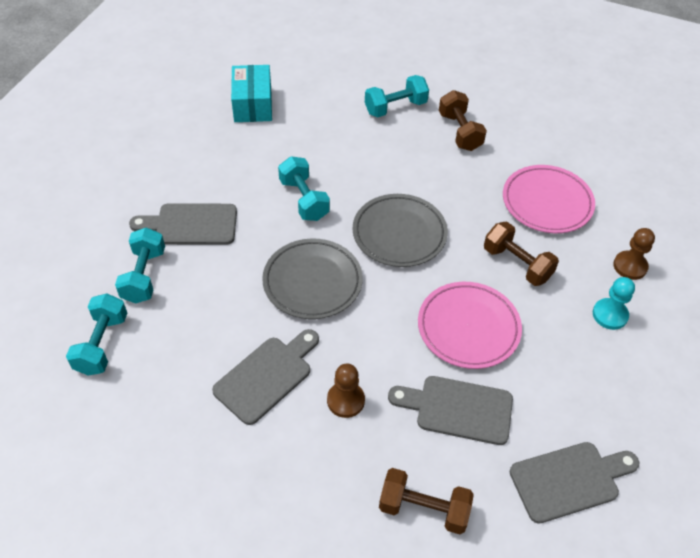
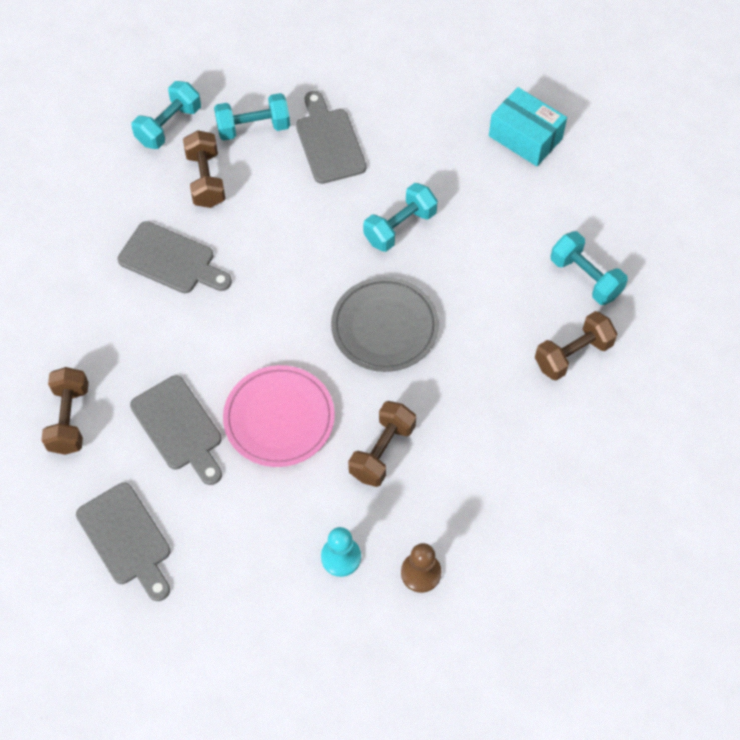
camera: 75 degrees right, 10 degrees up
turquoise dumbbell [66,294,128,376] -> turquoise dumbbell turned 45 degrees counterclockwise [132,81,201,149]
turquoise box [231,65,272,122] -> turquoise box turned 60 degrees clockwise [489,87,567,166]
grey plate [262,239,363,319] -> none
brown pawn [327,364,365,418] -> none
grey cutting board [388,376,513,445] -> grey cutting board turned 150 degrees clockwise [130,375,222,485]
pink plate [503,165,595,233] -> none
none -> brown dumbbell [183,130,225,208]

